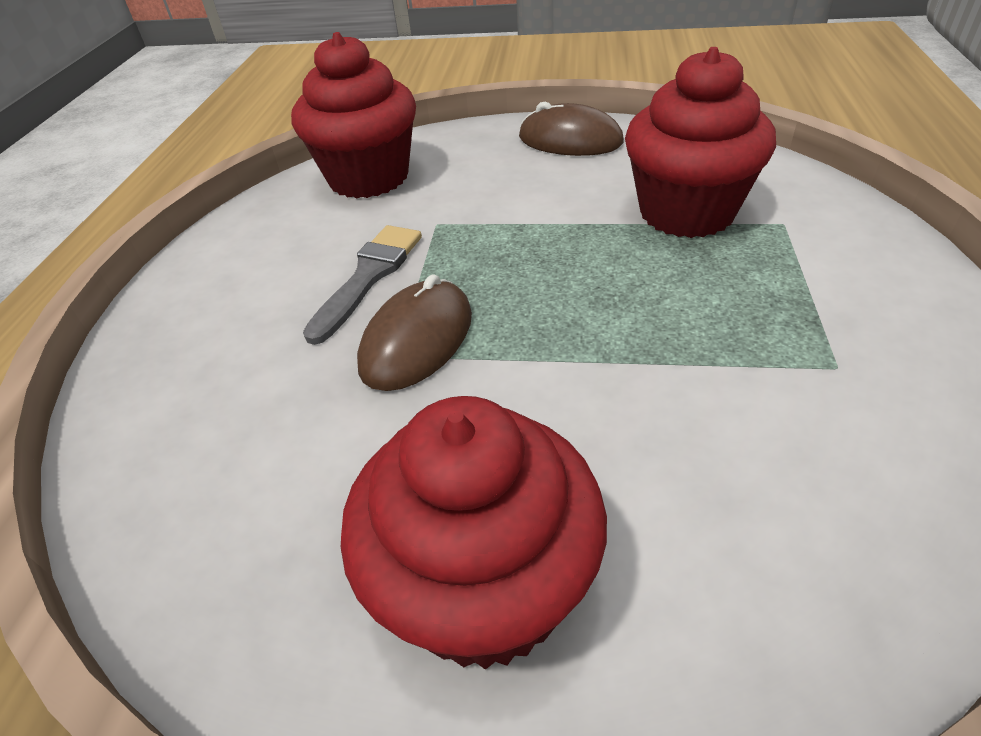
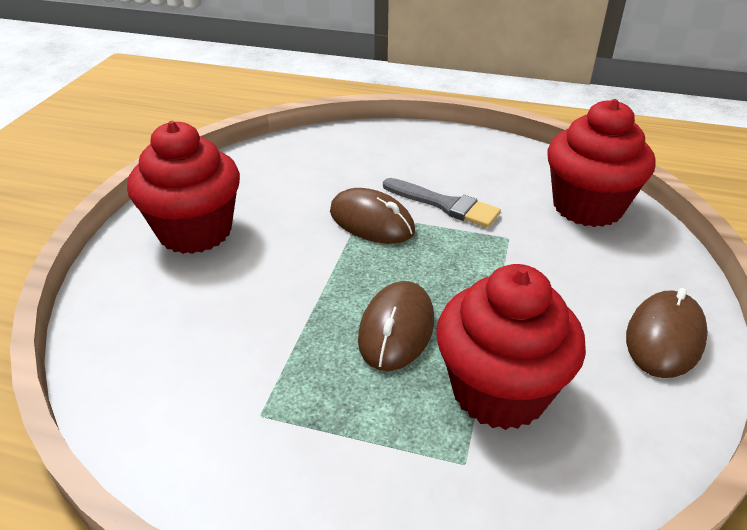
camera: 95 degrees right, 5 degrees down
none -> brown mouse [358,281,434,371]

